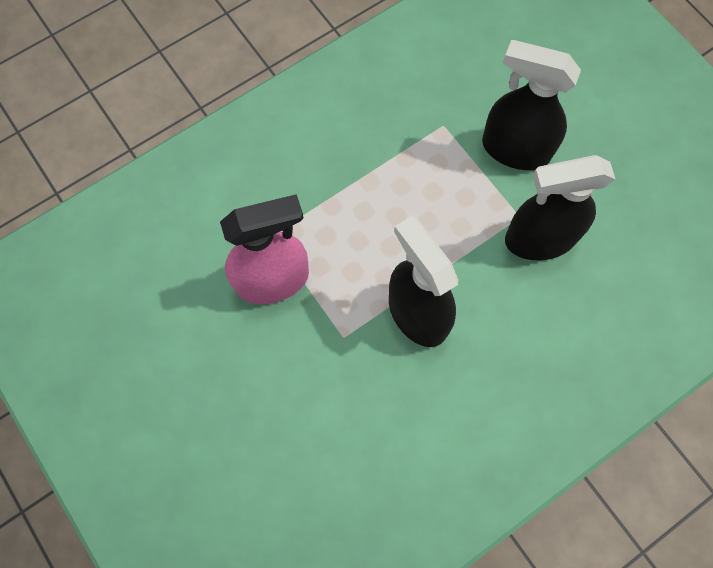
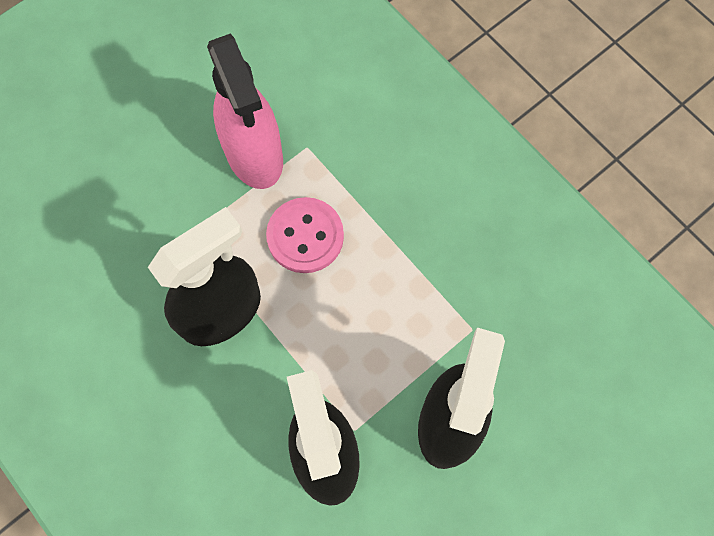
camera: 85 degrees right, 0 degrees up
none -> pink button [266,197,344,273]

